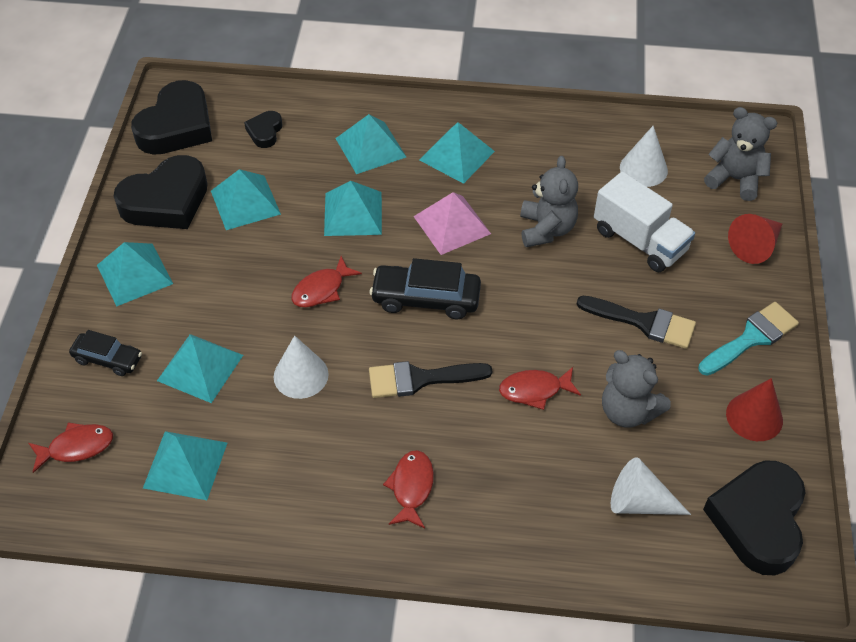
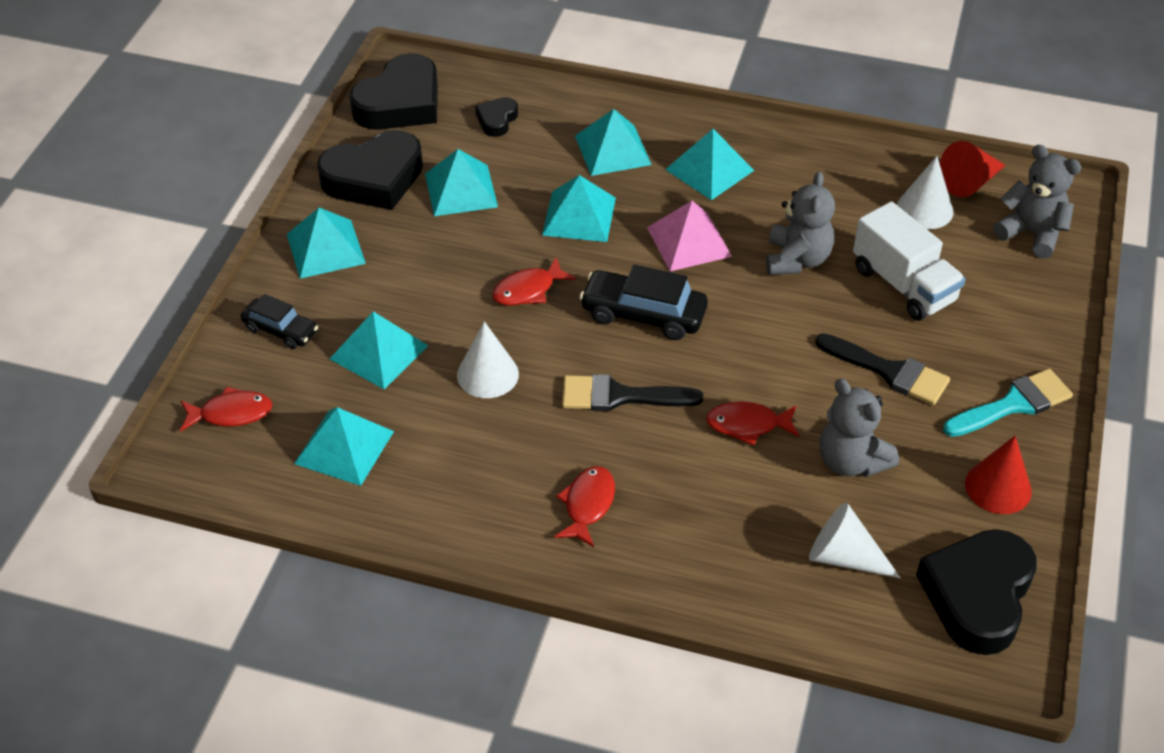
camera: 10 degrees right, 5 degrees down
red cone [728,214,782,264] -> red cone moved to [940,141,1006,197]

